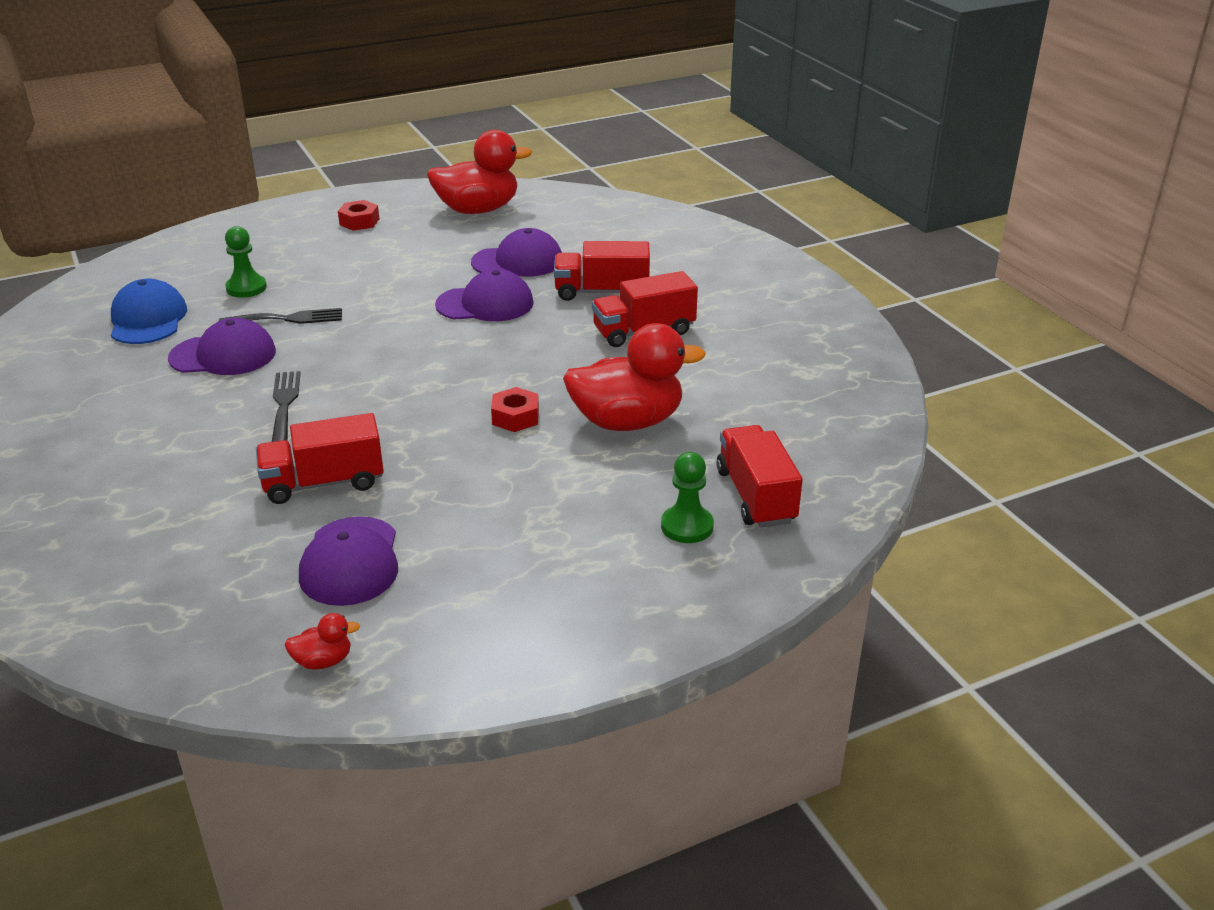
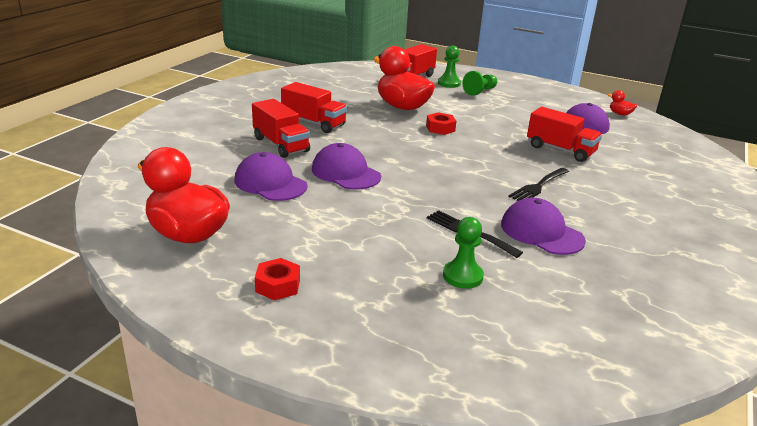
camera: 130 degrees left, 5 degrees down
blue cap [111,279,187,344] -> none
none -> green pawn [462,71,497,95]

